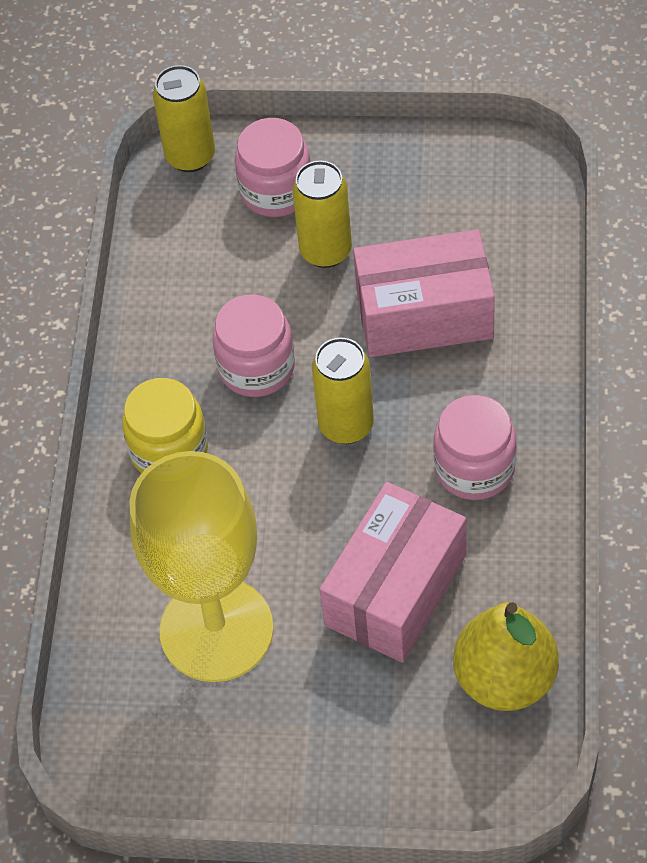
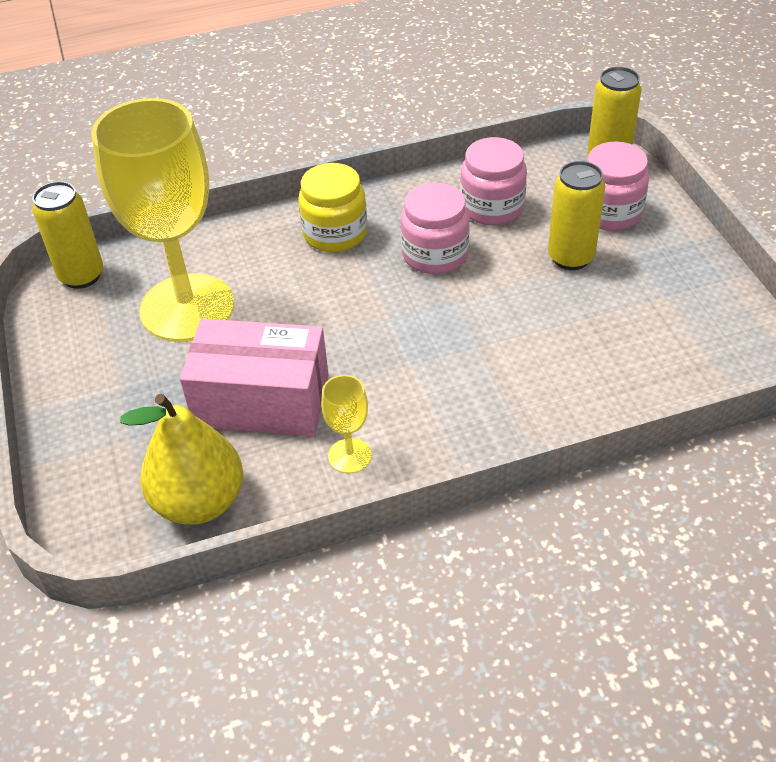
camera: 65 degrees right, 10 degrees down
yellow can [312,338,374,444] -> yellow can moved to [32,181,103,289]
pink box [353,229,495,357] -> none
pink jar [433,395,517,500] -> pink jar moved to [460,137,527,225]
none -> yellow goblet [321,375,372,474]

